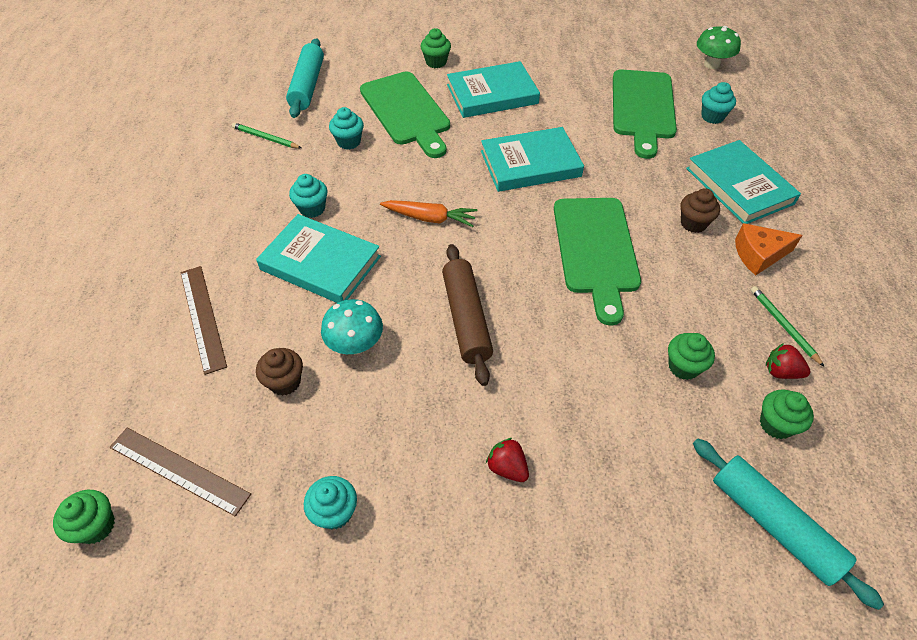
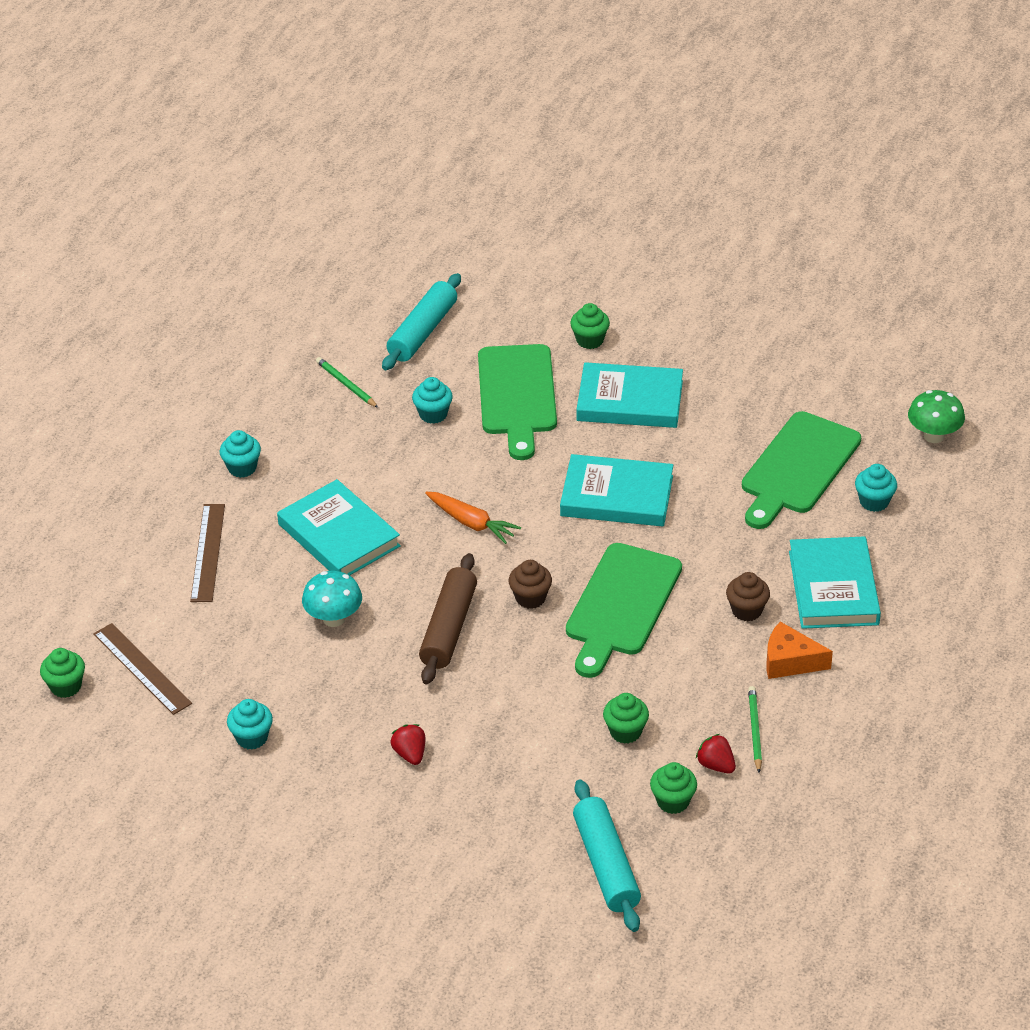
camera: 25 degrees right, 10 degrees down
brown cupcake [256,348,303,396] -> brown cupcake moved to [509,560,552,609]
turquoise cupcake [289,174,327,218] -> turquoise cupcake moved to [220,430,261,478]

